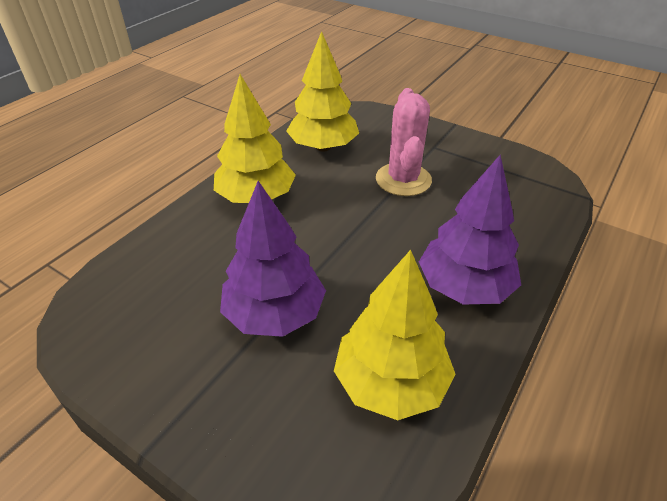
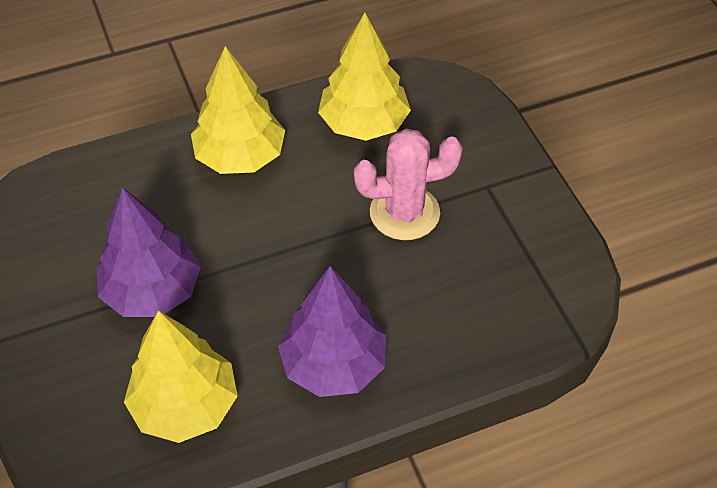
camera: 35 degrees right, 10 degrees up
pink cactus [376,88,432,196] -> pink cactus turned 45 degrees clockwise [354,129,463,240]

